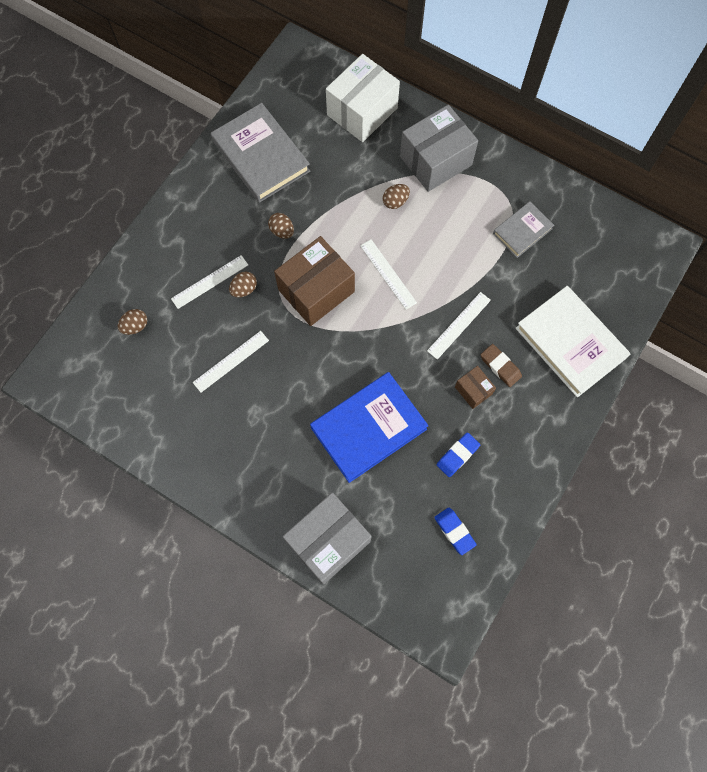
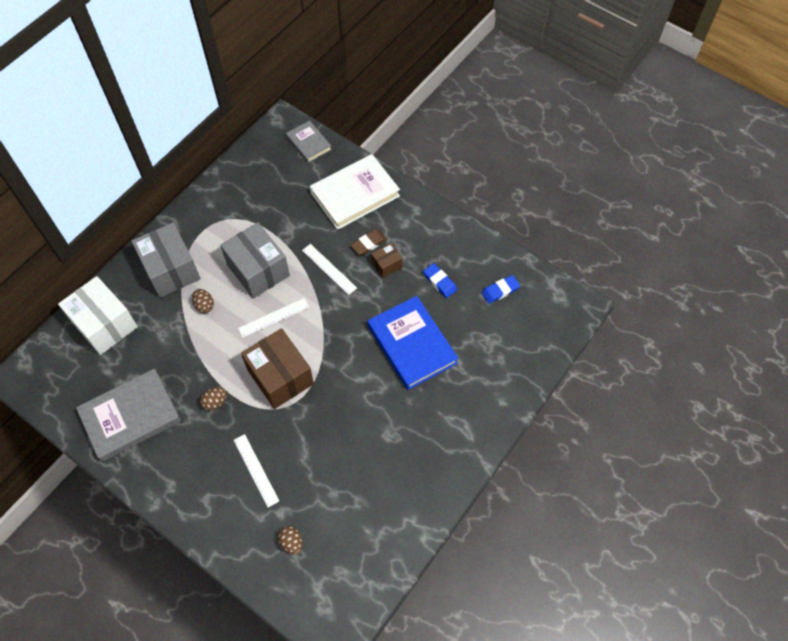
camera: 85 degrees left, 10 degrees down
white ruler [193,331,269,392] -> none
brown egg [229,272,257,297] -> none
grey box [283,492,372,585] -> grey box moved to [220,222,290,299]
grey book [493,201,554,258] -> grey book moved to [286,120,332,163]

